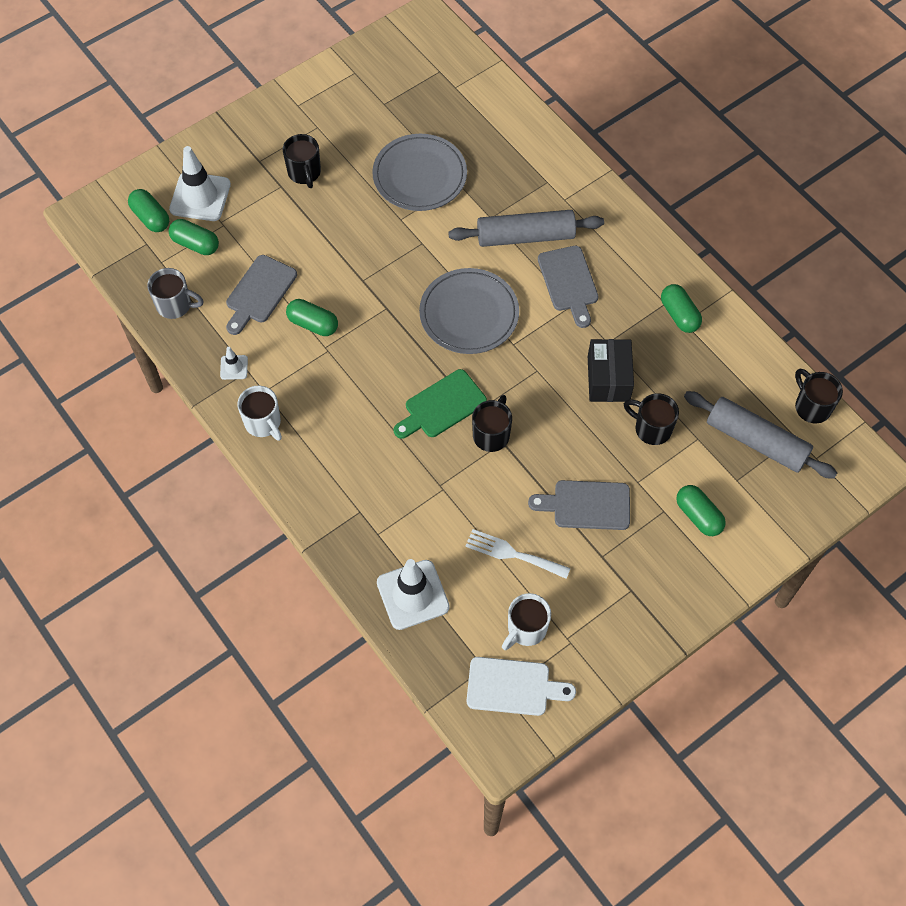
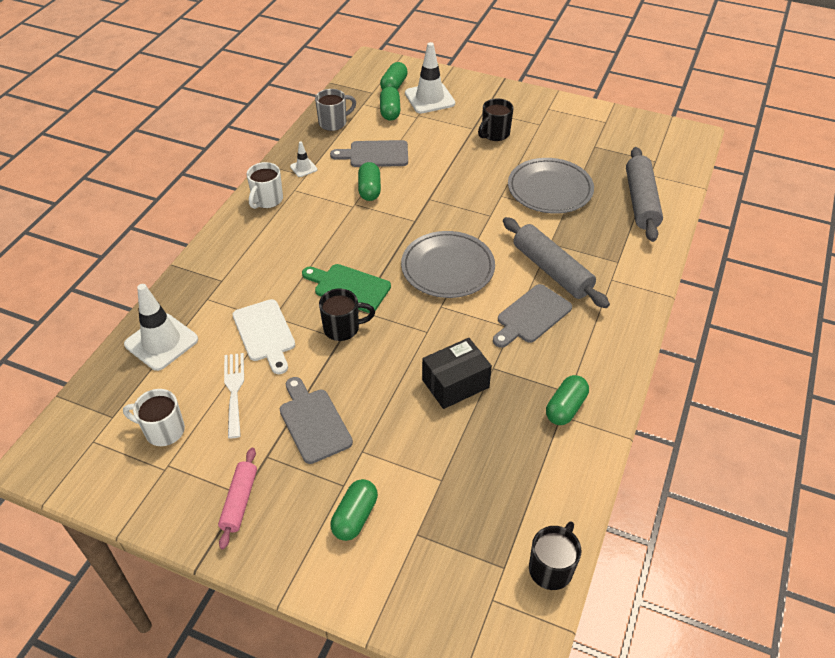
camera: 60 degrees right, 15 degrees down
grey mug [147,268,204,319] -> grey mug turned 105 degrees counterclockwise [315,89,356,131]
white cutting board [467,657,576,716] -> white cutting board moved to [233,299,295,374]
black mug [624,393,679,445] -> none
grey rolling pin [684,391,837,479] -> grey rolling pin moved to [626,147,663,242]
none -> pink rolling pin [218,448,257,549]

